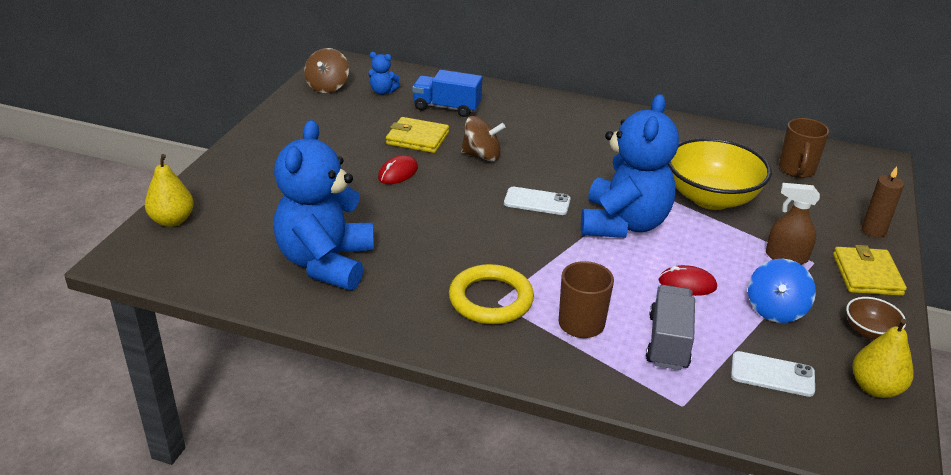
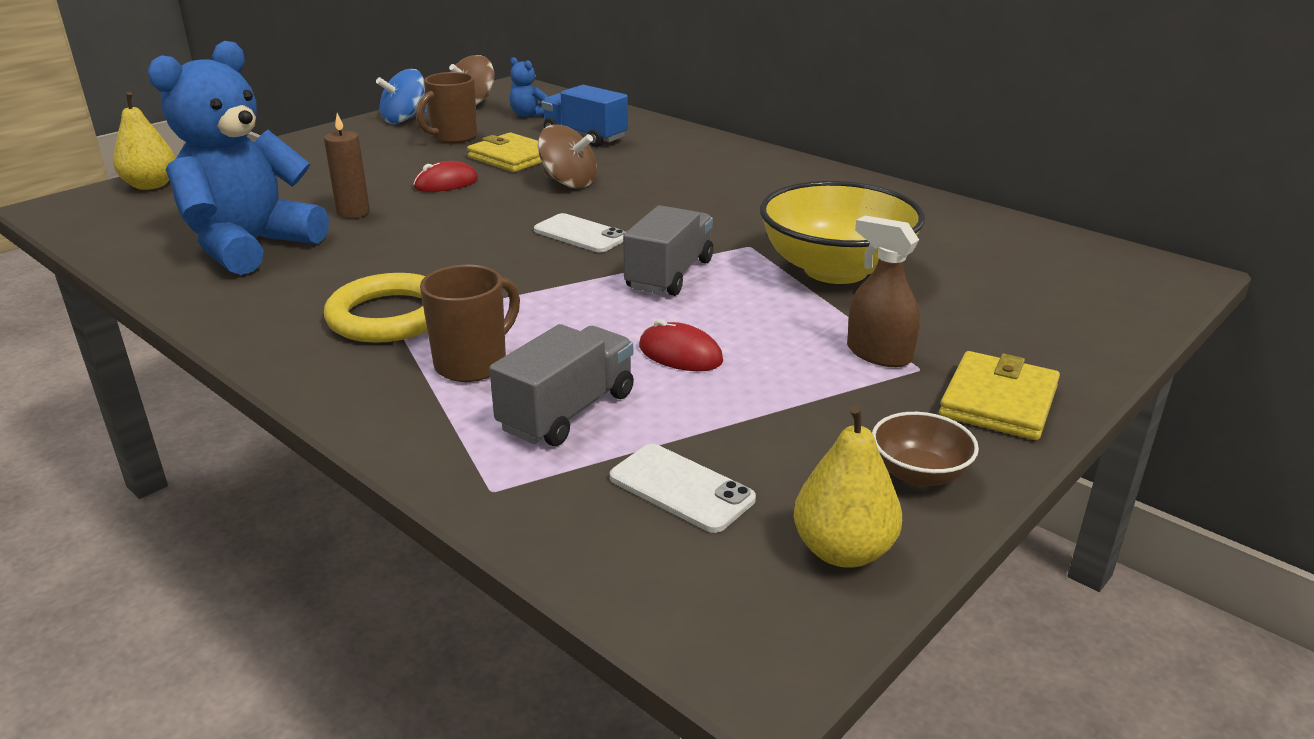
camera: 25 degrees right, 5 degrees down
blue teddy bear [581,94,679,238] -> grey truck [623,205,713,296]
blue spinning top [748,259,816,323] -> blue spinning top moved to [376,69,427,124]
brown mug [779,118,829,178] -> brown mug moved to [416,72,477,143]
brown candle [862,166,904,238] -> brown candle moved to [324,113,370,218]

